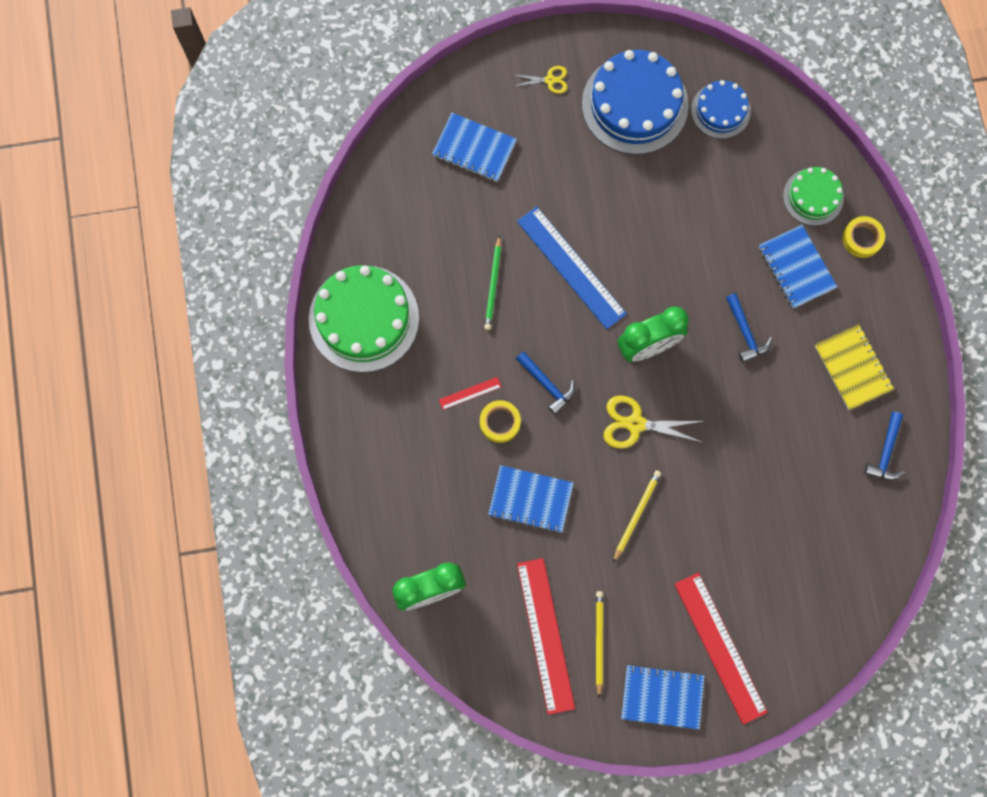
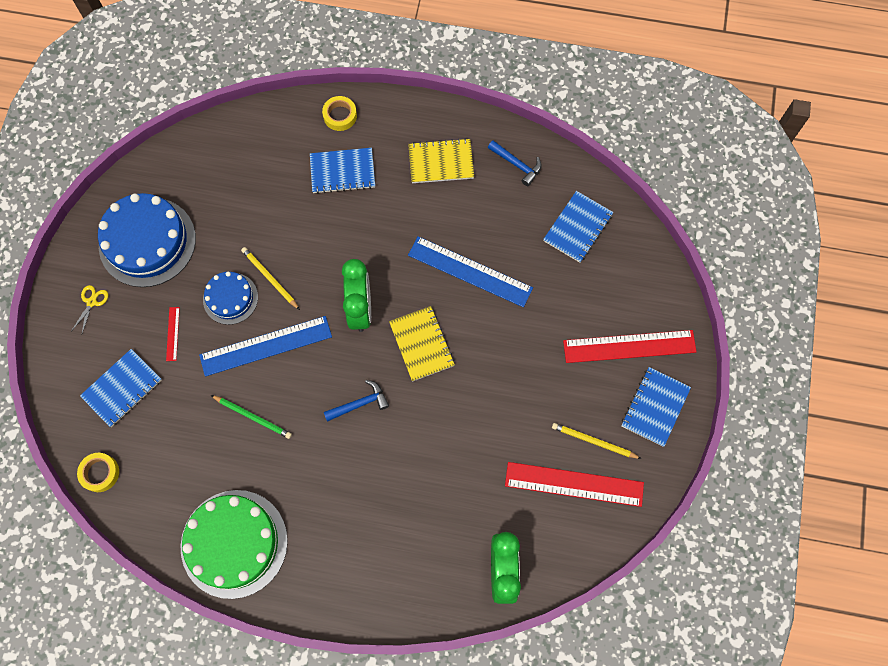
camera: 70 degrees left, 5 degrees down
red ruler [439,377,502,410] -> red ruler moved to [166,307,180,361]
yellow tape [480,400,521,443] -> yellow tape moved to [77,453,119,492]
blue notebook [488,465,573,533] -> blue notebook moved to [543,191,613,263]
yellow scissors [603,395,704,449] -> yellow notebook [389,306,455,381]
yellow pencil [613,470,661,563] -> yellow pencil moved to [241,247,300,310]
blue cake [691,80,751,139] -> blue cake moved to [203,272,258,325]
blue hammer [726,293,773,363] -> none
green cake [783,167,844,226] -> none
none -> blue ruler [408,236,533,307]

